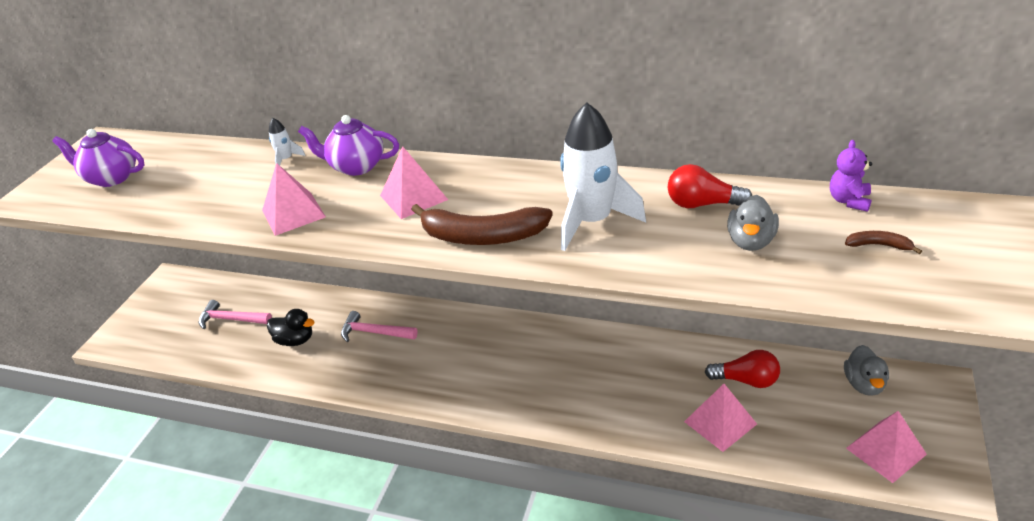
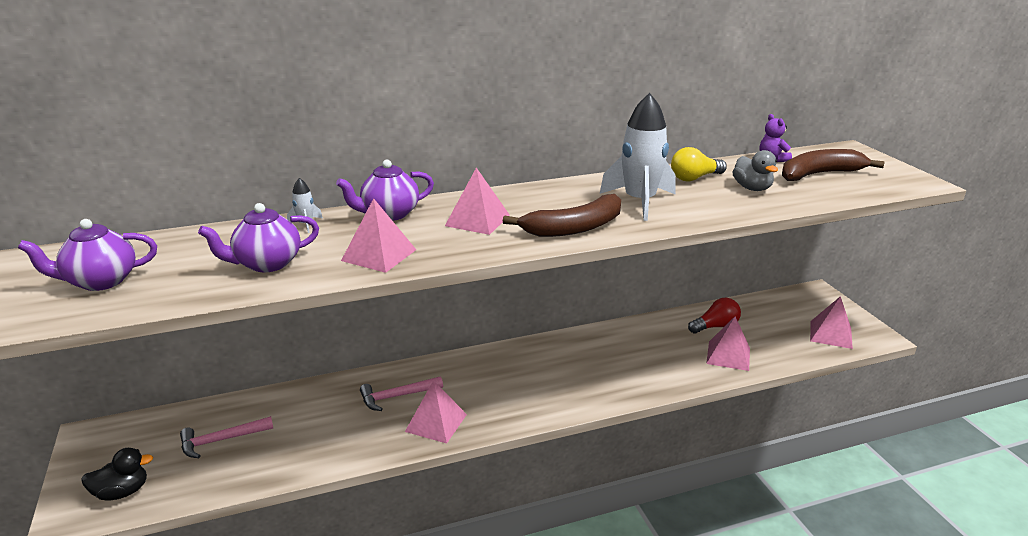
camera: 40 degrees left, 10 degrees down
black duck [267,309,315,346] -> black duck moved to [81,448,153,500]
red light bulb [668,164,752,208] -> yellow light bulb [671,147,727,181]
grey duck [844,345,889,396] -> none
brown banana [845,231,922,254] -> brown banana [782,149,885,181], size x2.29
none -> purple teapot [198,203,319,272]
none -> pink pyramid [405,380,467,444]

